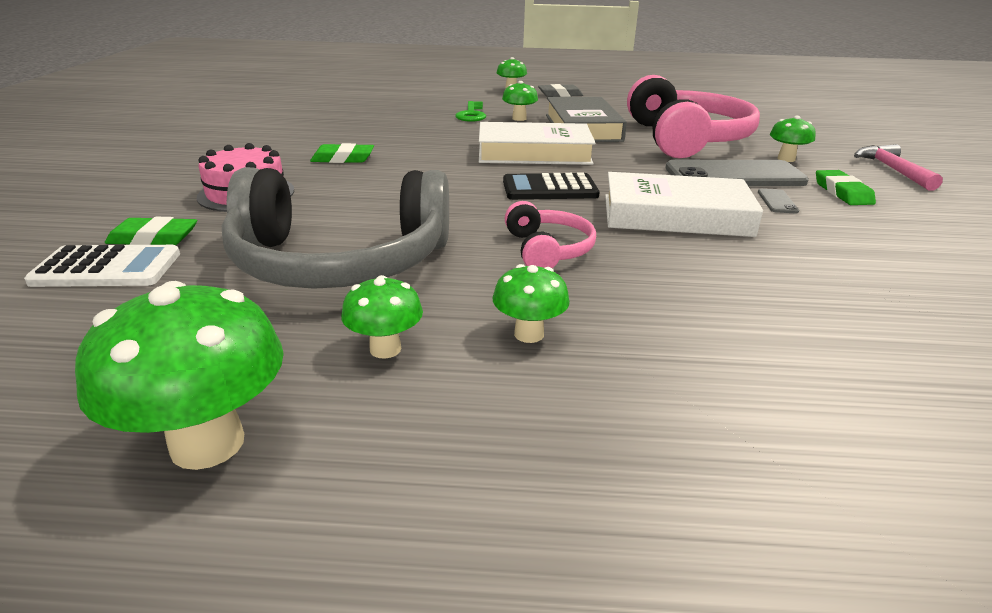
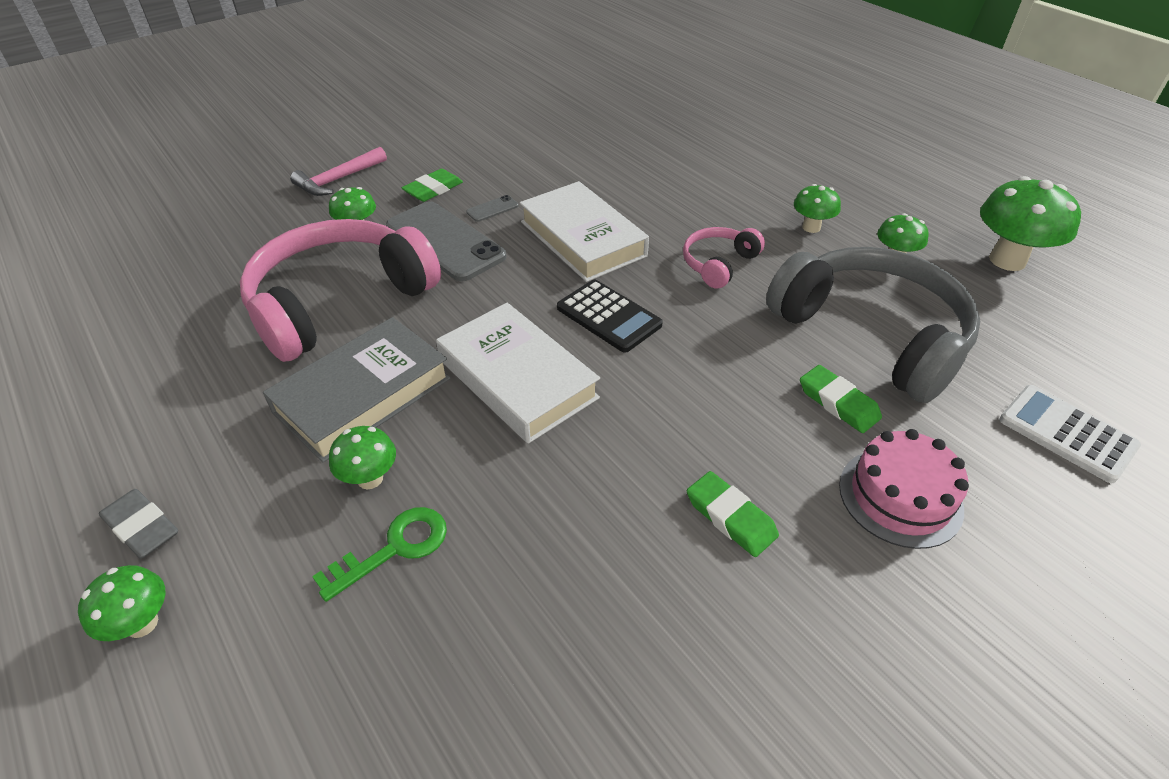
camera: 130 degrees left, 15 degrees up
green eraser [105,217,197,245] -> green eraser moved to [800,365,882,433]

